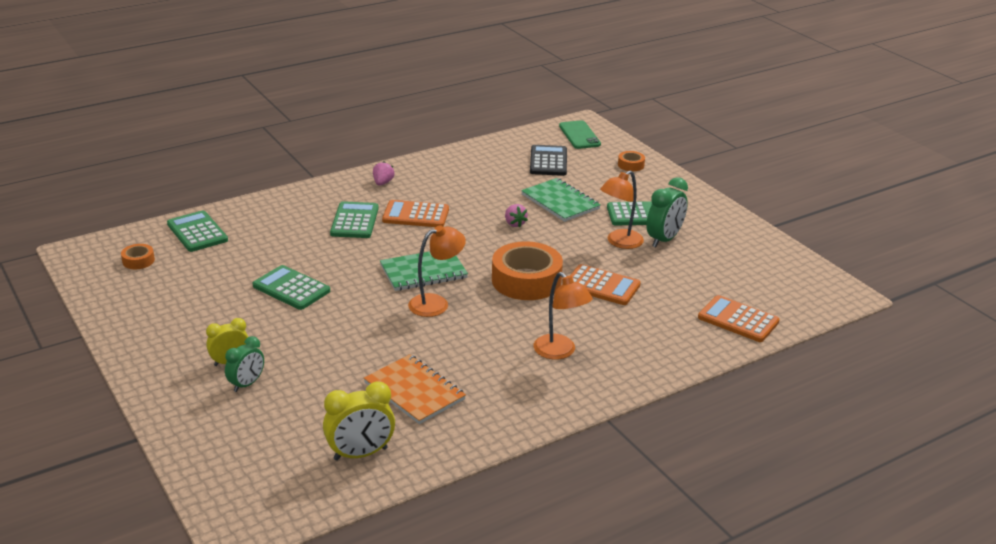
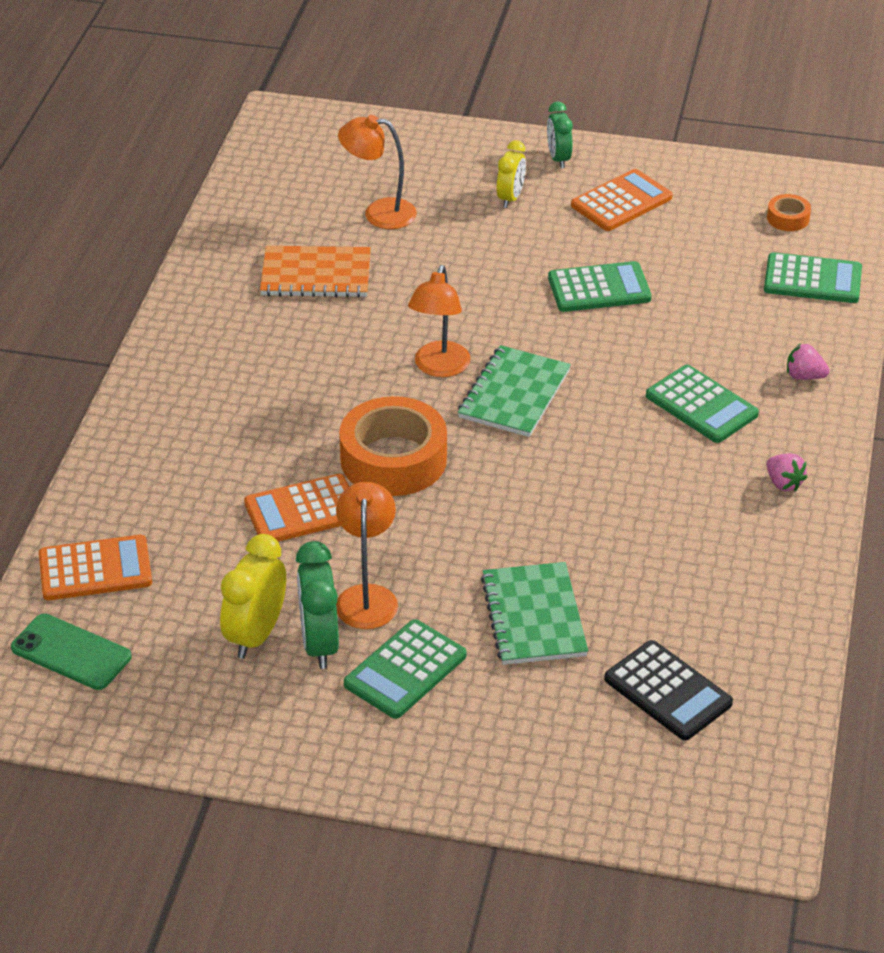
camera: 135 degrees right, 10 degrees up
green clock [225,336,264,392] -> green clock moved to [547,102,573,168]
yellow clock [323,382,395,461] -> yellow clock moved to [220,534,286,659]
orange calculator [382,200,449,227] -> orange calculator moved to [571,169,672,231]
pink strawberry [505,204,528,227] -> pink strawberry moved to [787,343,830,380]
green notebook [521,178,601,222] -> green notebook turned 75 degrees clockwise [481,562,588,665]
orange lamp [534,272,593,360] -> orange lamp moved to [338,115,417,229]
green phone [559,120,601,149] -> green phone moved to [11,614,131,690]
orange tape [618,151,645,171] -> none

